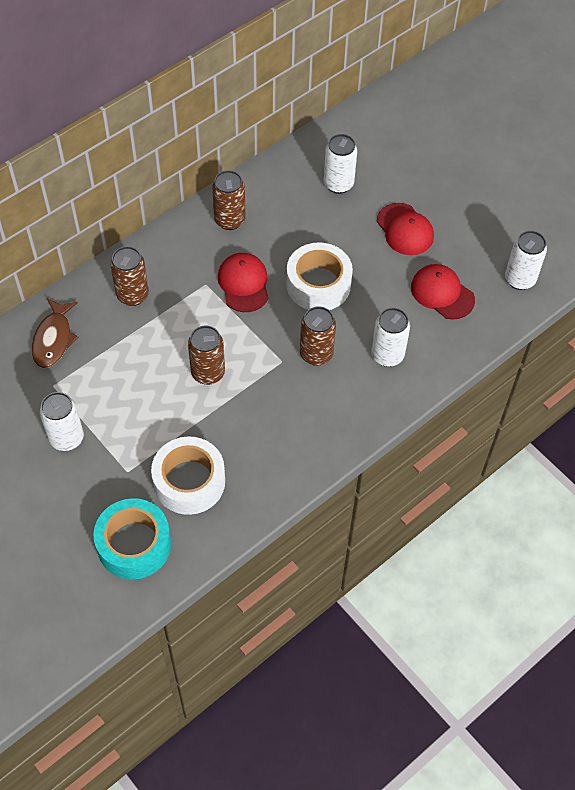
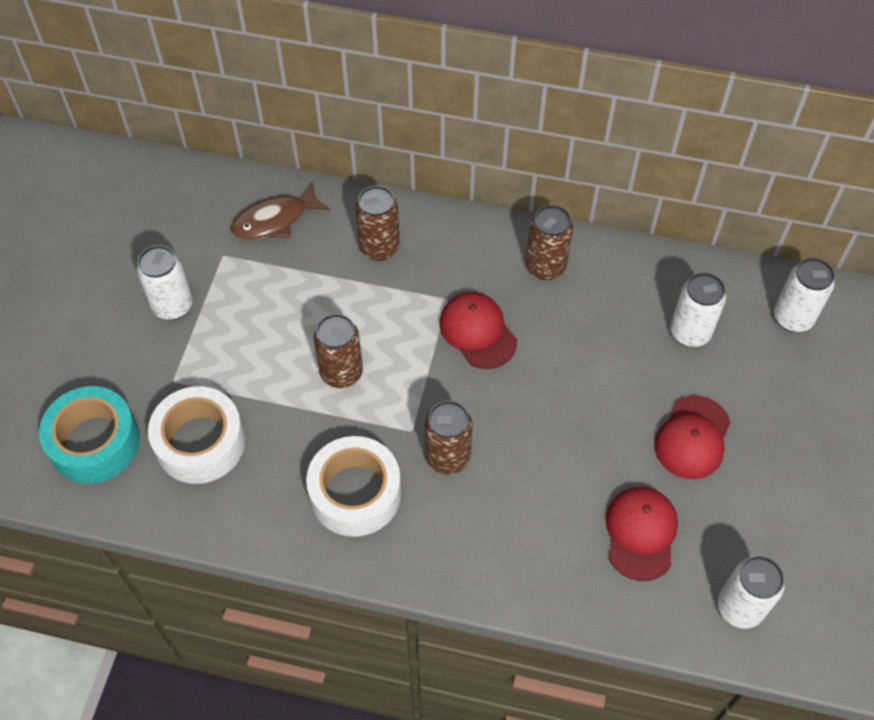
camera: 55 degrees right, 0 degrees up
red cap [218,253,269,312] -> red cap turned 75 degrees counterclockwise [439,292,517,369]
white tape [286,242,353,310] -> white tape moved to [306,436,401,537]
white can [371,308,410,367] -> white can moved to [774,258,835,332]

